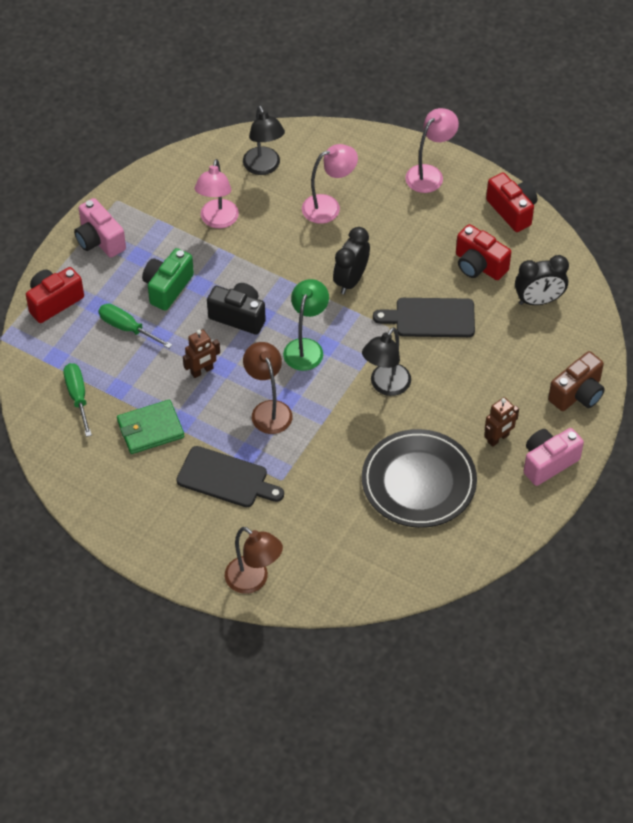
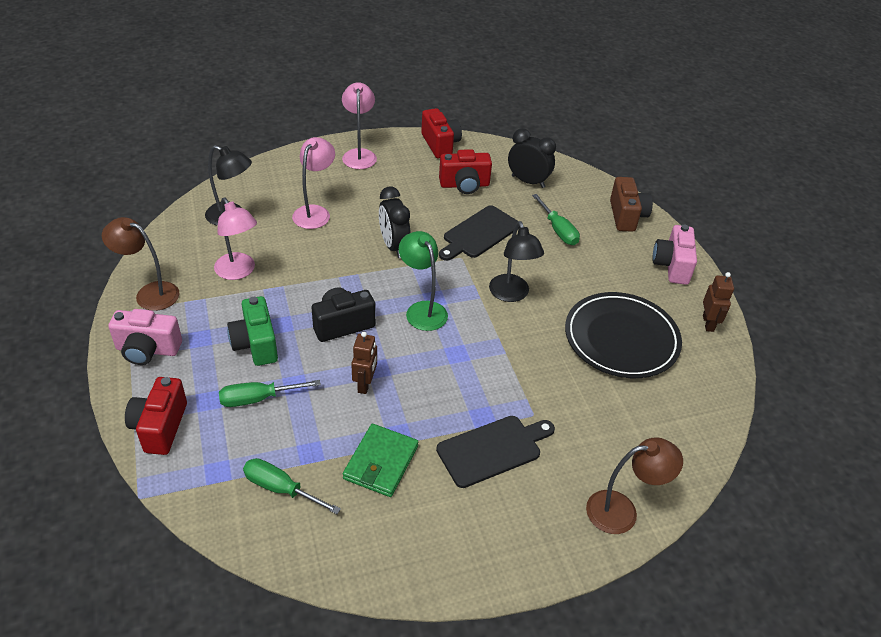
camera: 50 degrees left, 10 degrees down
brown lamp [243,342,292,434] -> brown lamp moved to [102,217,179,311]
brown robot [484,397,519,447] -> brown robot moved to [703,272,734,332]
red camera [486,173,537,232] -> red camera turned 60 degrees clockwise [421,108,462,158]
black clock [515,255,569,305] -> black clock turned 90 degrees counterclockwise [508,128,556,188]
none -> green screwdriver [532,194,580,245]

